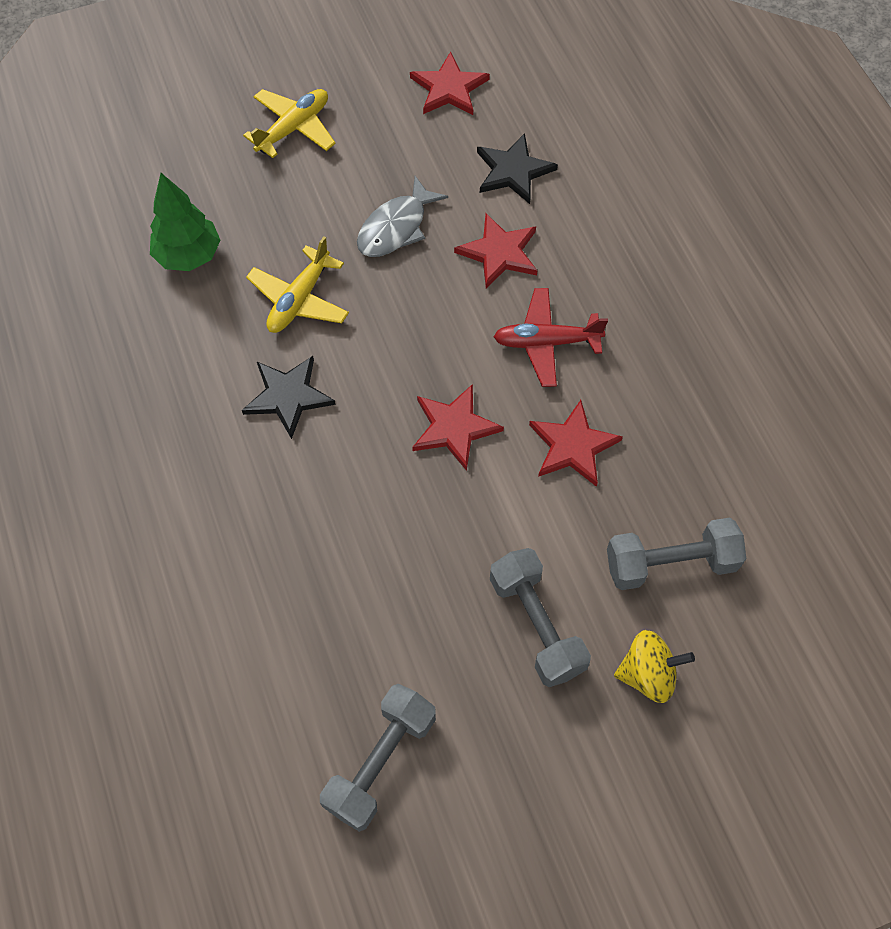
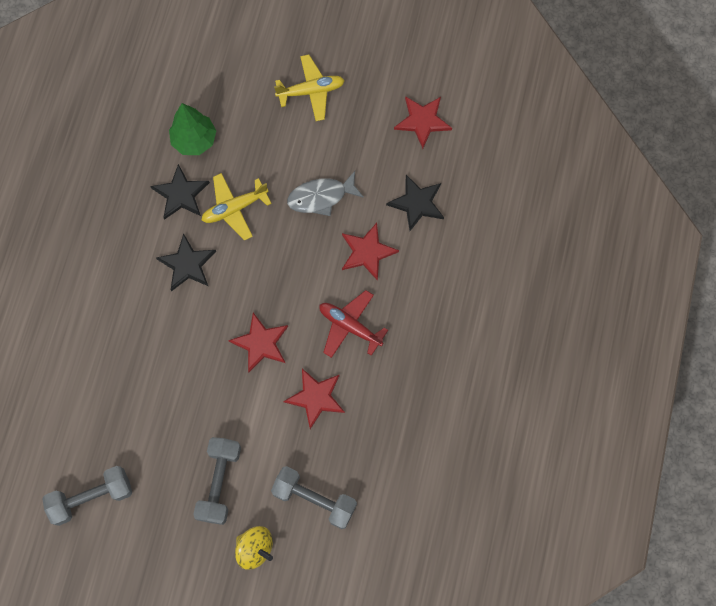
camera: 35 degrees right, 10 degrees up
none -> black star [150,164,210,220]

